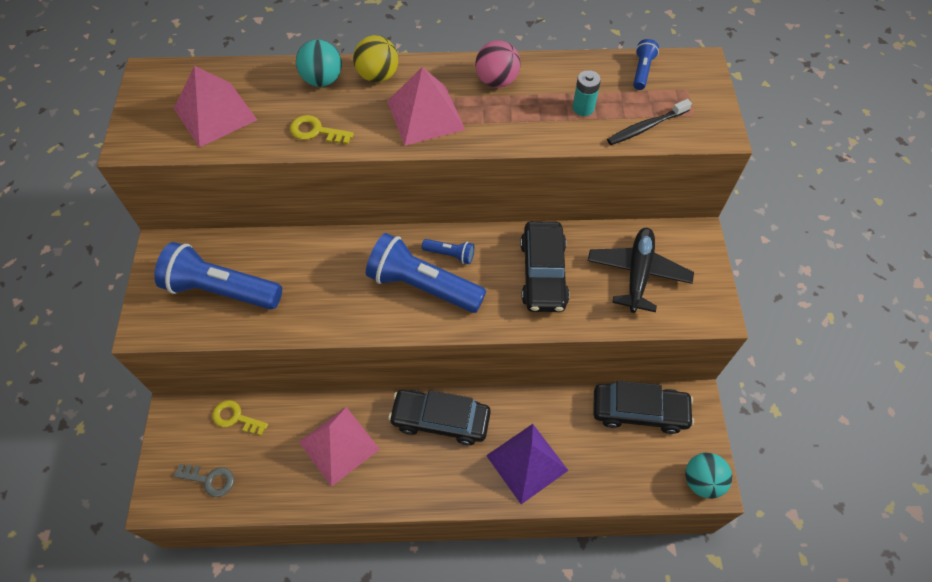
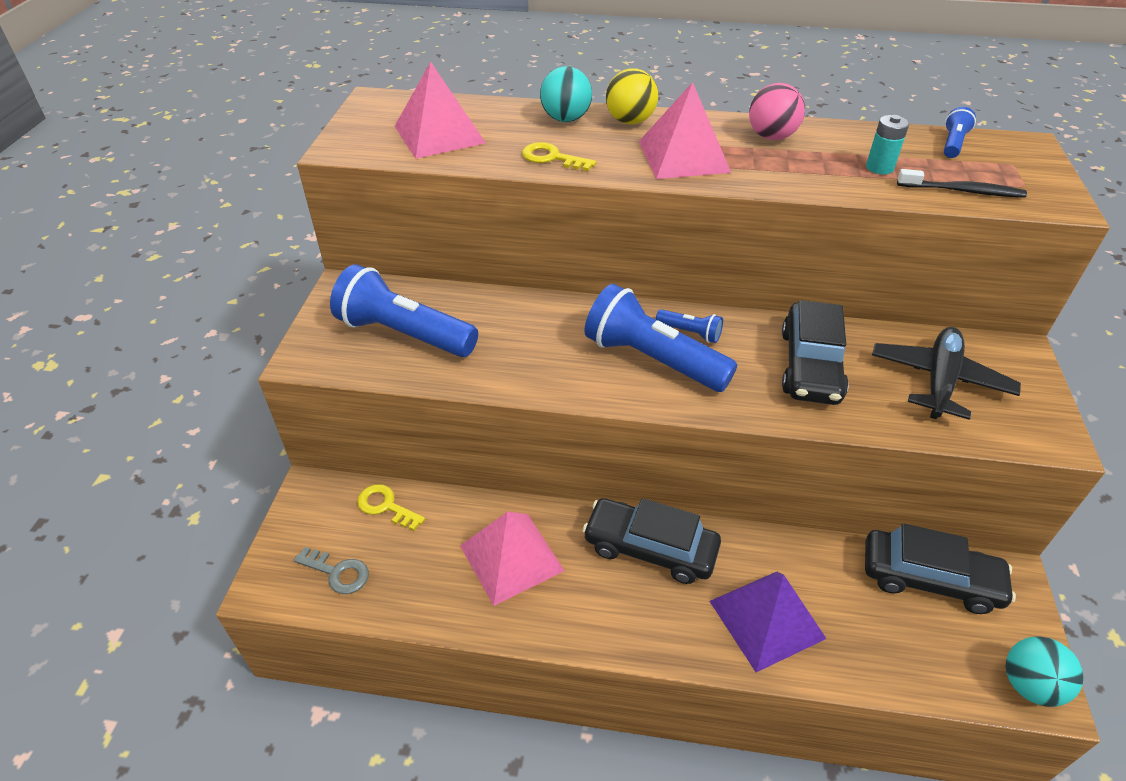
camera: 10 degrees right, 15 degrees down
black toothbrush [607,99,692,145] -> black toothbrush turned 150 degrees counterclockwise [897,169,1027,198]

